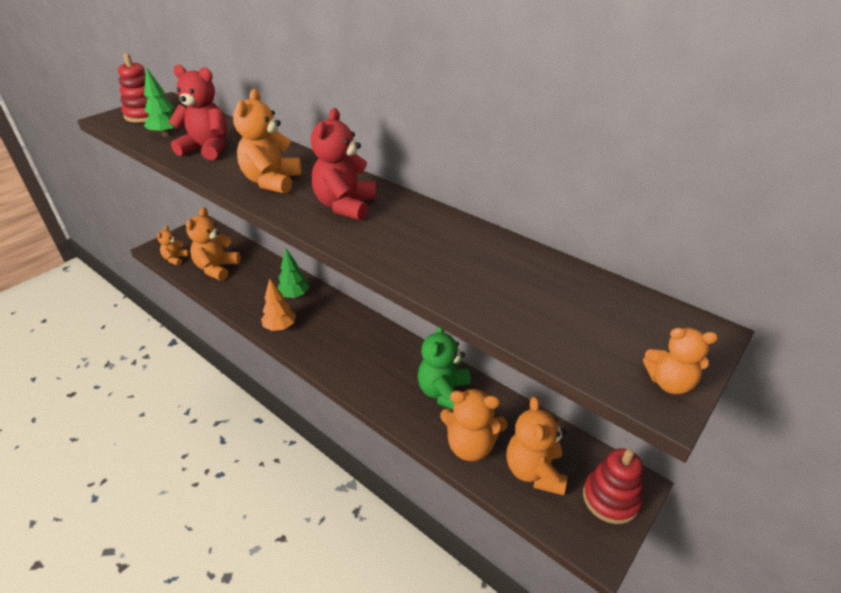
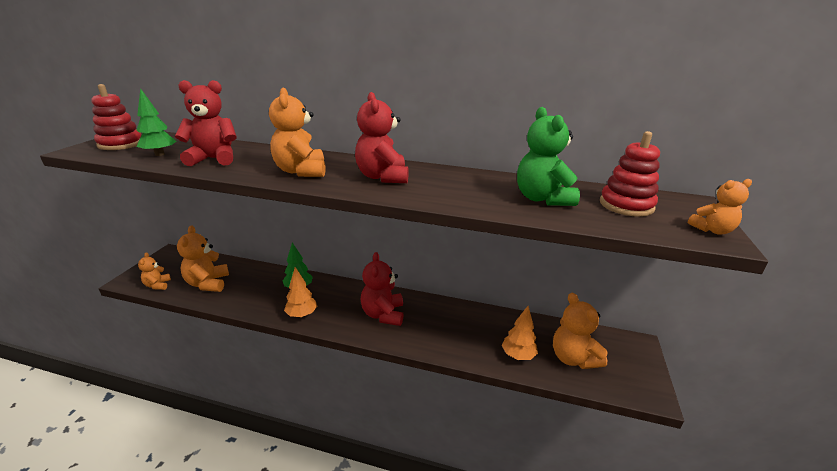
camera: 25 degrees left, 10 degrees down
green teddy bear [418,327,471,410] -> green teddy bear moved to [517,107,580,206]
orange teddy bear [440,388,507,461] -> orange tree [502,306,538,360]
red stacking toy [583,448,643,524] -> red stacking toy moved to [600,131,660,217]
none -> red teddy bear [361,252,403,326]

